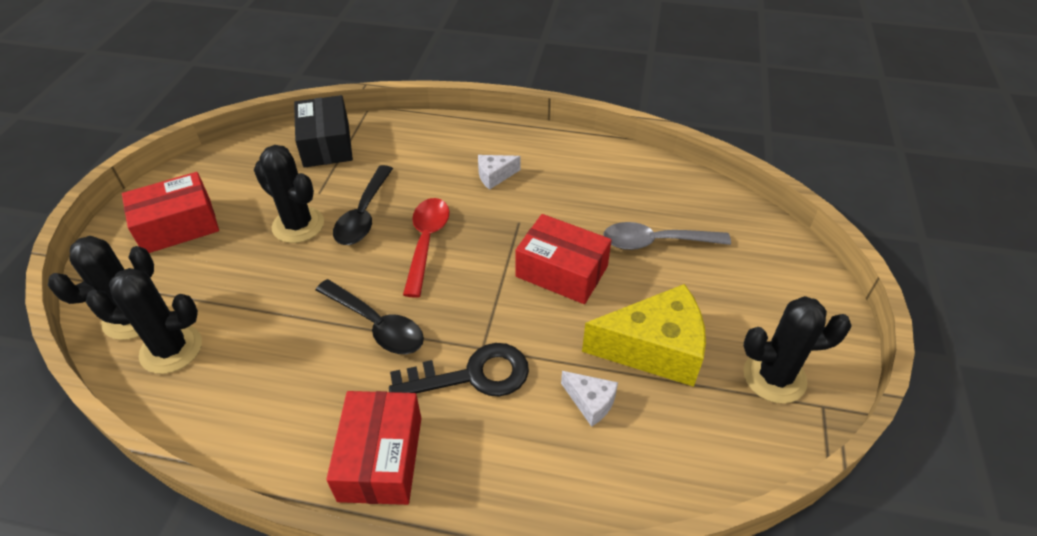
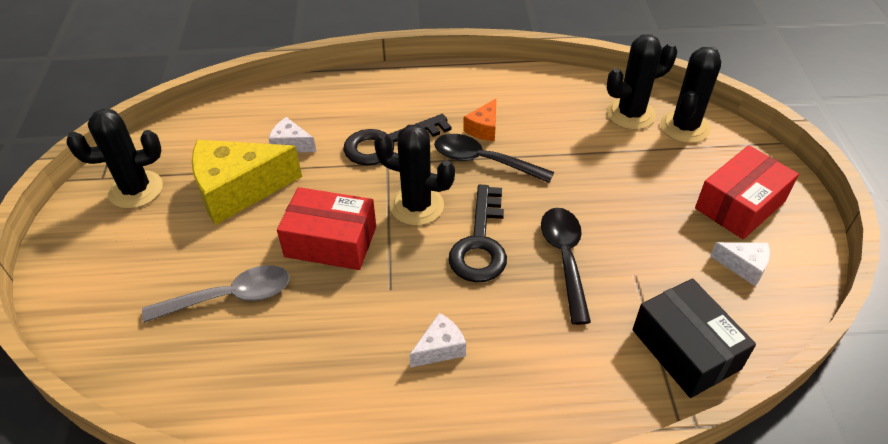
camera: 165 degrees right, 0 degrees up
black cactus [254,145,324,243] -> black cactus moved to [374,125,455,226]
red box [326,391,421,505] -> none
red spoon [403,198,450,298] -> black key [448,185,507,282]
none -> orange cheese [463,99,496,141]
none -> white cheese [710,242,770,286]

